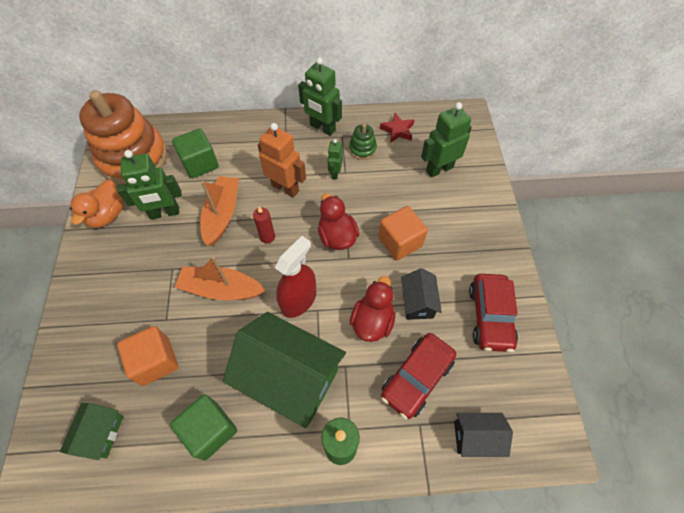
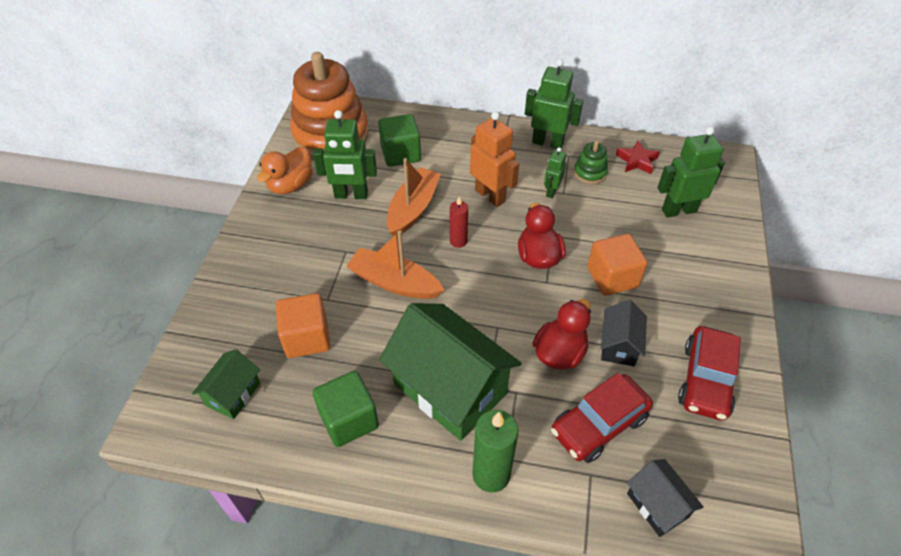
camera: 15 degrees right, 10 degrees down
red spray bottle [275,236,316,318] -> none
green robot [298,57,342,136] -> green robot turned 150 degrees clockwise [525,59,583,149]
black house [454,413,513,457] -> black house turned 45 degrees clockwise [627,459,704,537]

